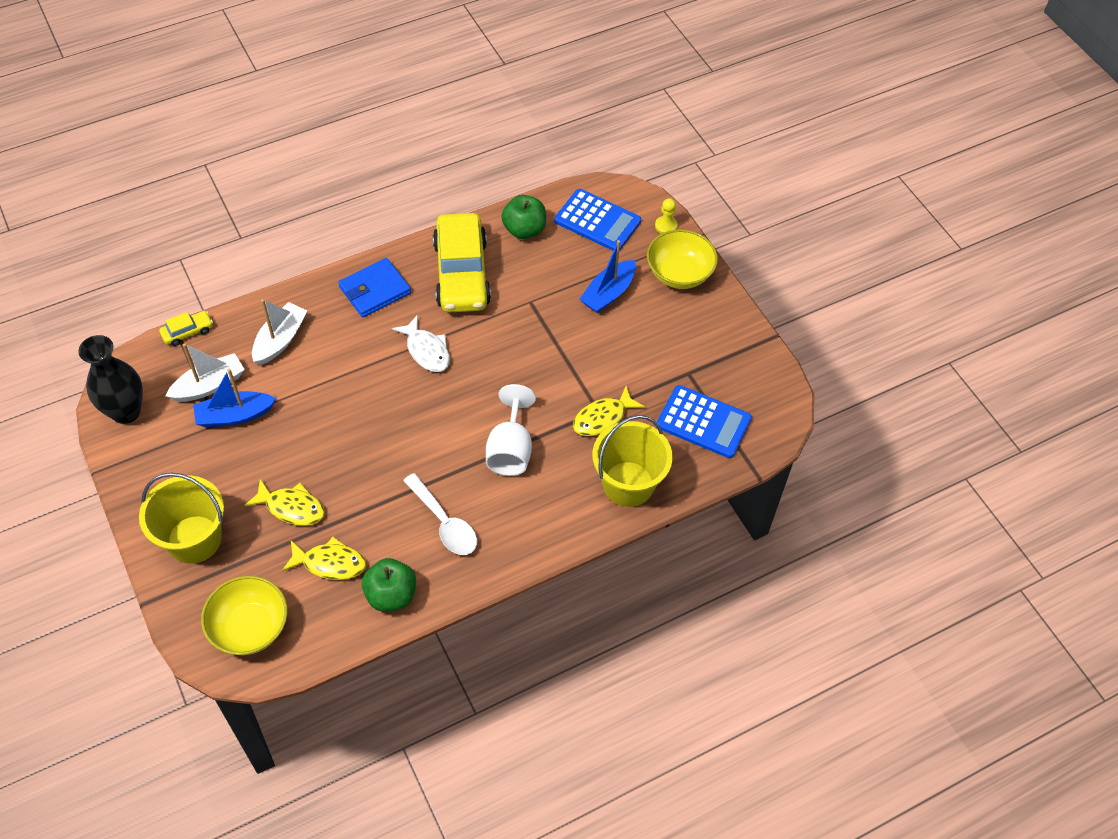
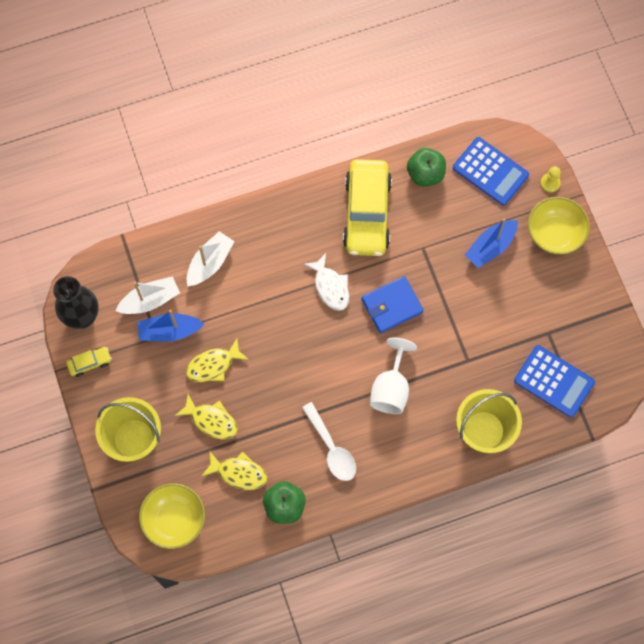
camera: 10 degrees right, 15 degrees up
yellow car [159,311,213,346] -> yellow car moved to [66,347,112,377]
blue wallet [338,258,411,317] -> blue wallet moved to [362,276,424,333]
yellow fish [573,386,645,436] -> yellow fish moved to [186,338,249,382]

